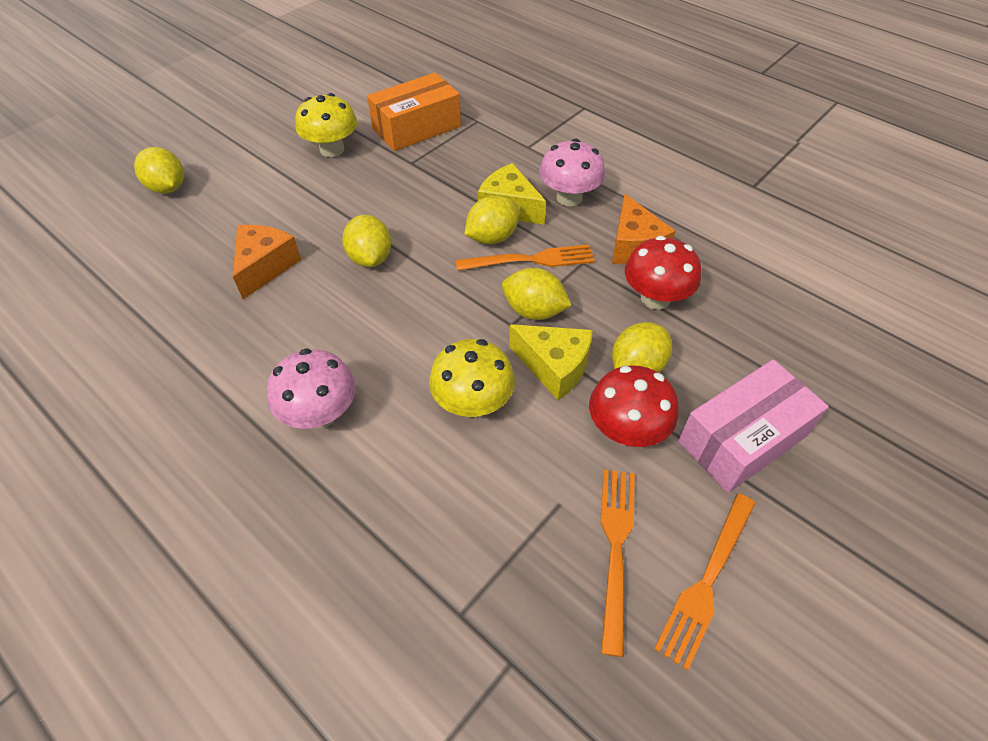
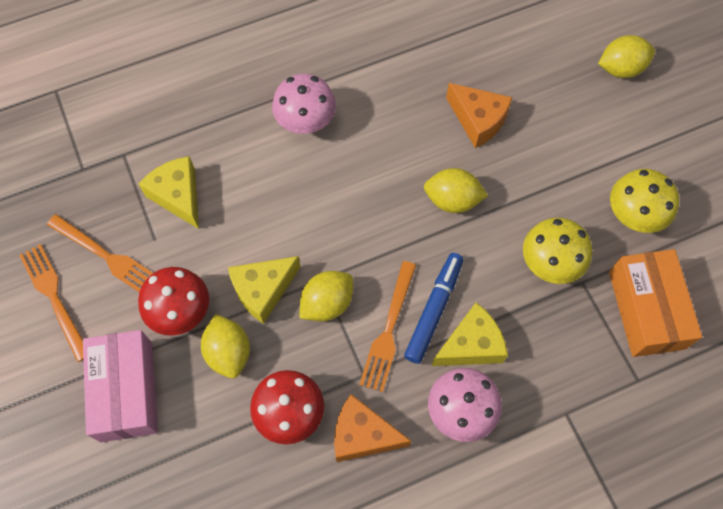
camera: 115 degrees right, 15 degrees up
yellow mushroom [429,339,515,418] -> yellow mushroom moved to [523,218,592,284]
yellow lemon [464,195,519,244] -> blue marker [404,253,463,364]
none -> yellow cheese [139,156,199,229]

